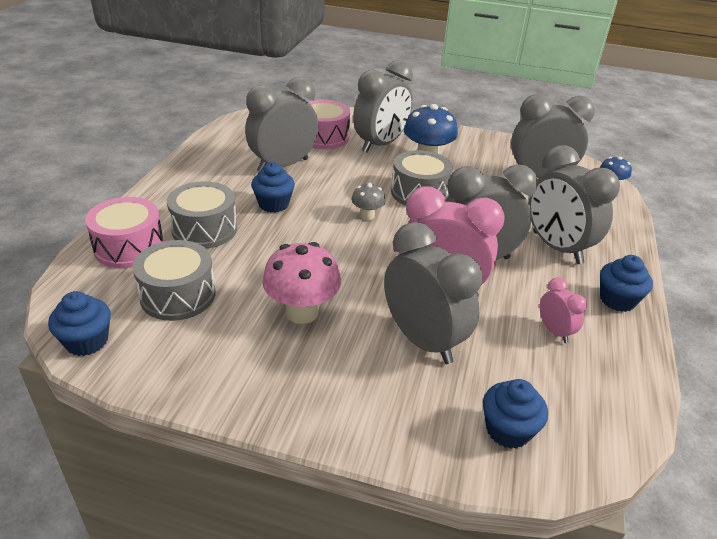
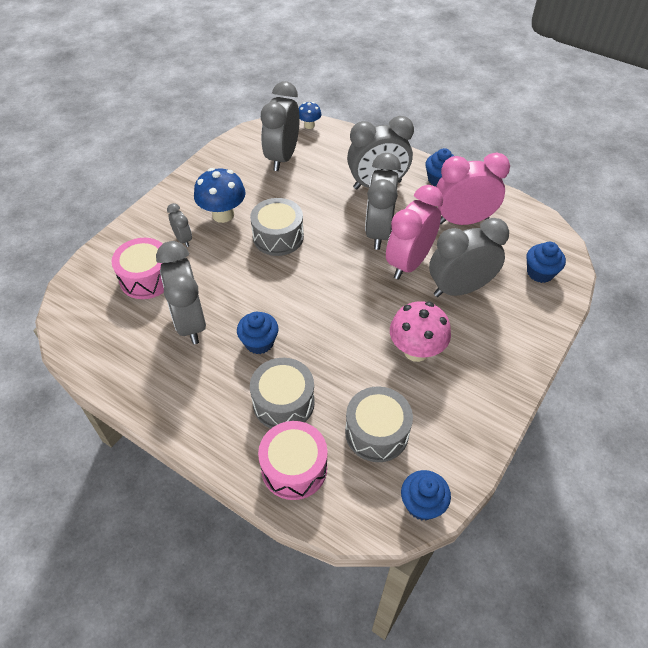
camera: 70 degrees left, 15 degrees up
grey mushroom [352,183,386,220] -> none
grey clock [353,60,413,153] -> grey clock [167,203,192,247], size x0.48
pink clock [540,277,587,343] -> pink clock [436,153,510,225], size x2.08

